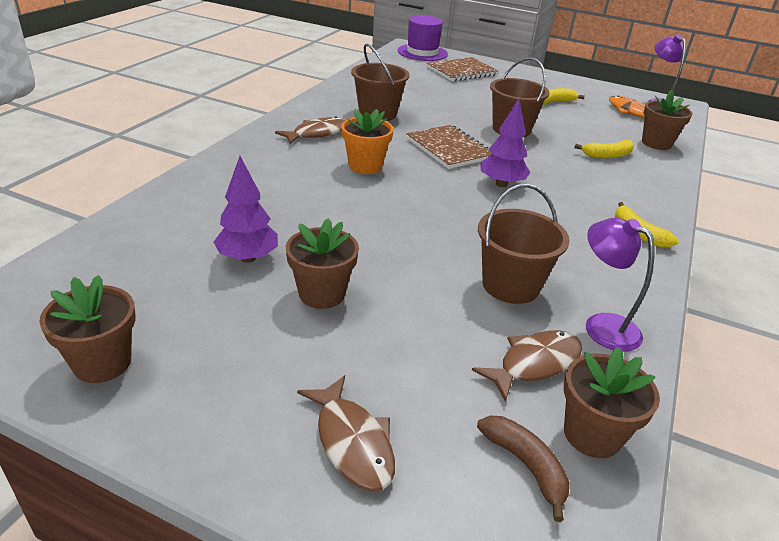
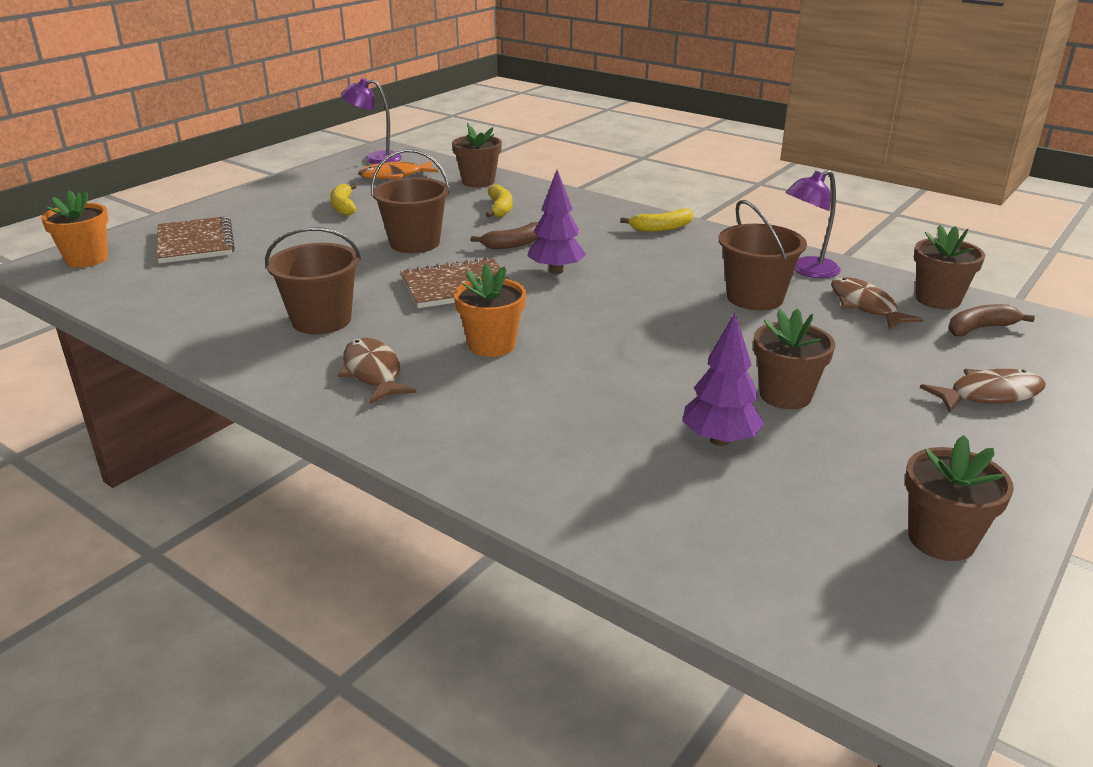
camera: 75 degrees left, 5 degrees down
purple hat [398,15,448,61] -> orange flower pot [41,190,108,268]
none -> brown banana [471,222,539,249]

